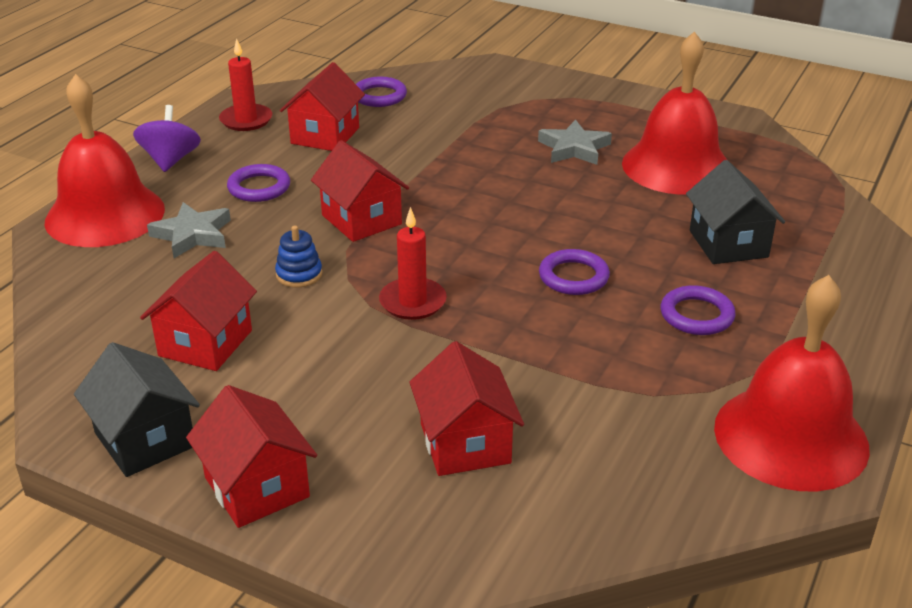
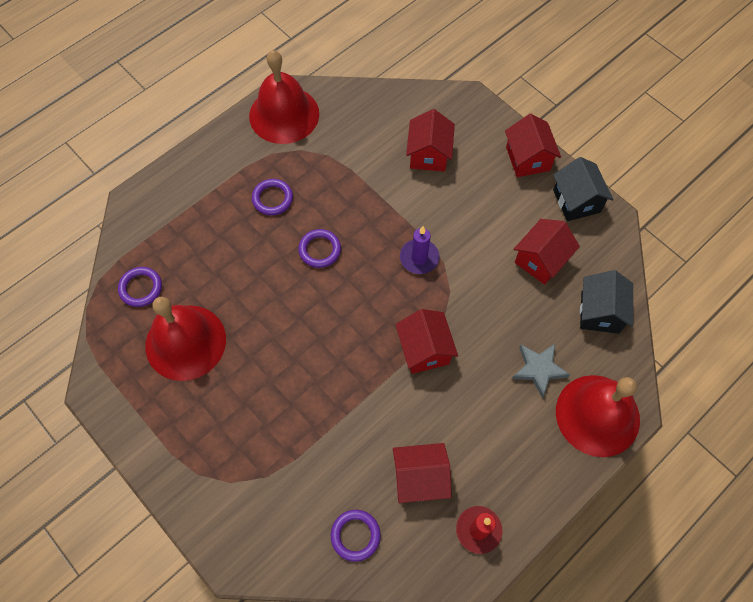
camera: 160 degrees left, 30 degrees up
purple spinning top [133,105,201,172] -> none
purple ring [227,164,290,202] -> purple ring moved to [118,267,162,307]
blue stacking toy [275,226,322,288] -> none
red house [280,62,365,151] -> red house turned 45 degrees clockwise [393,443,452,503]
red candle [379,207,447,320] -> purple candle [400,226,439,274]
grey star [538,119,612,165] -> none
black house [686,160,785,264] -> black house moved to [580,270,633,334]

